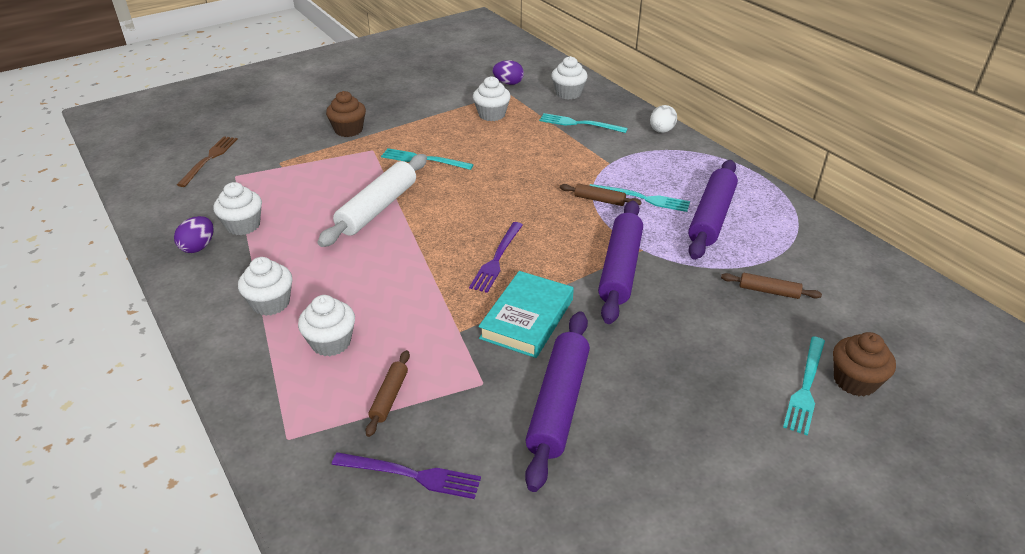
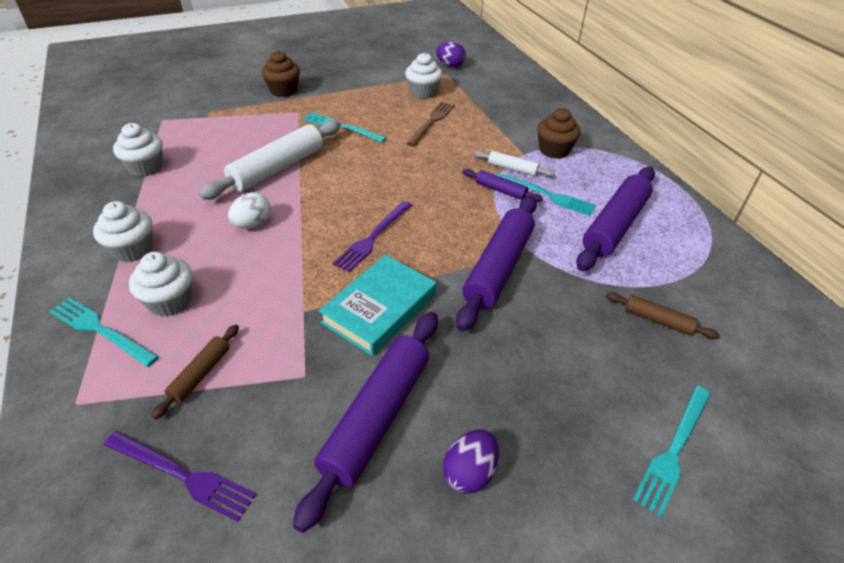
camera: 10 degrees right, 5 degrees up
purple egg [174,216,214,253] -> purple egg moved to [443,429,499,494]
brown fork [177,136,238,187] -> brown fork moved to [406,102,454,147]
turquoise fork [539,113,628,133] -> turquoise fork moved to [49,297,159,367]
white cupcake [551,56,588,100] -> none
brown rolling pin [560,183,642,206] -> purple rolling pin [463,169,543,202]
white egg [650,105,677,133] -> white egg moved to [228,192,271,229]
brown cupcake [833,332,896,396] -> brown cupcake moved to [537,108,580,159]
none -> white rolling pin [474,151,555,177]

